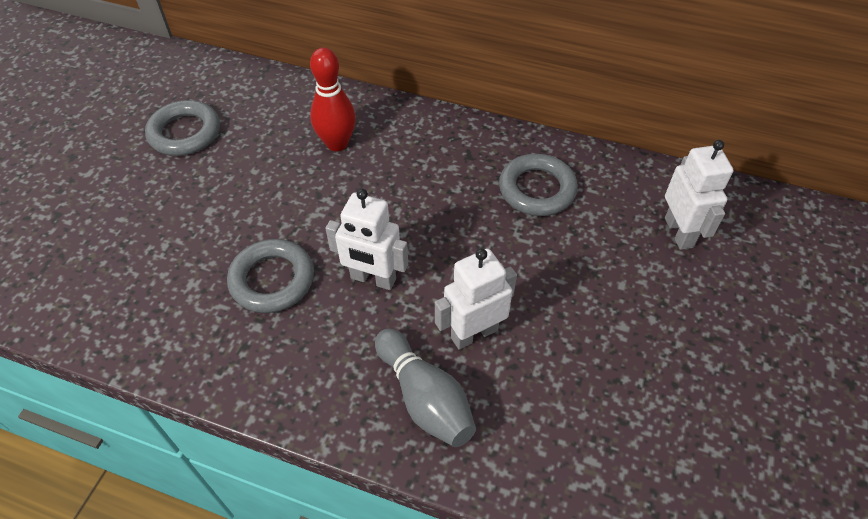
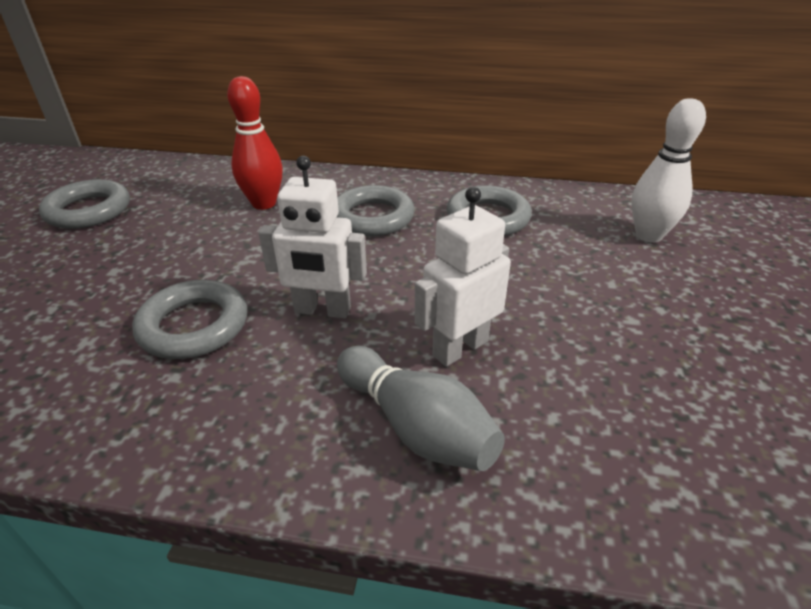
camera: 10 degrees left, 15 degrees down
white robot [665,140,733,250] -> white bowling pin [631,98,706,243]
none -> grey ring [337,185,415,236]

